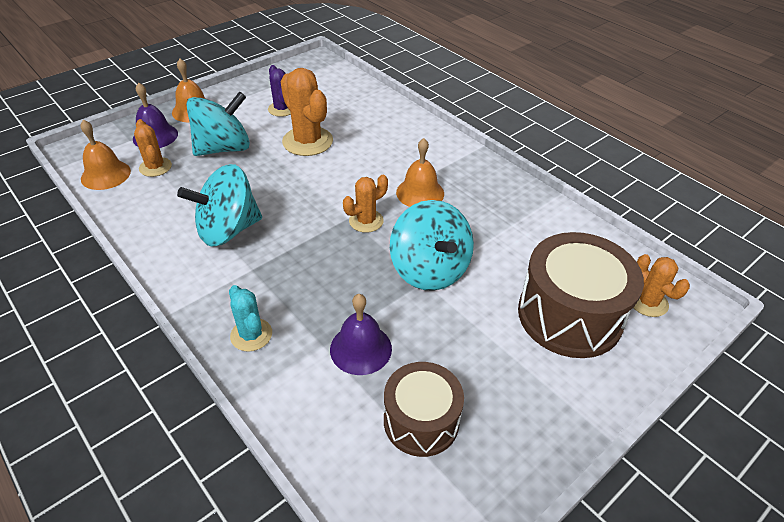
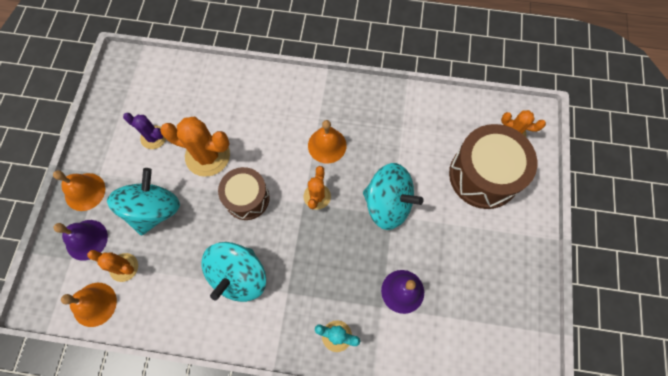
camera: 40 degrees left, 25 degrees up
brown drum [384,362,464,457] -> brown drum moved to [218,167,270,220]

